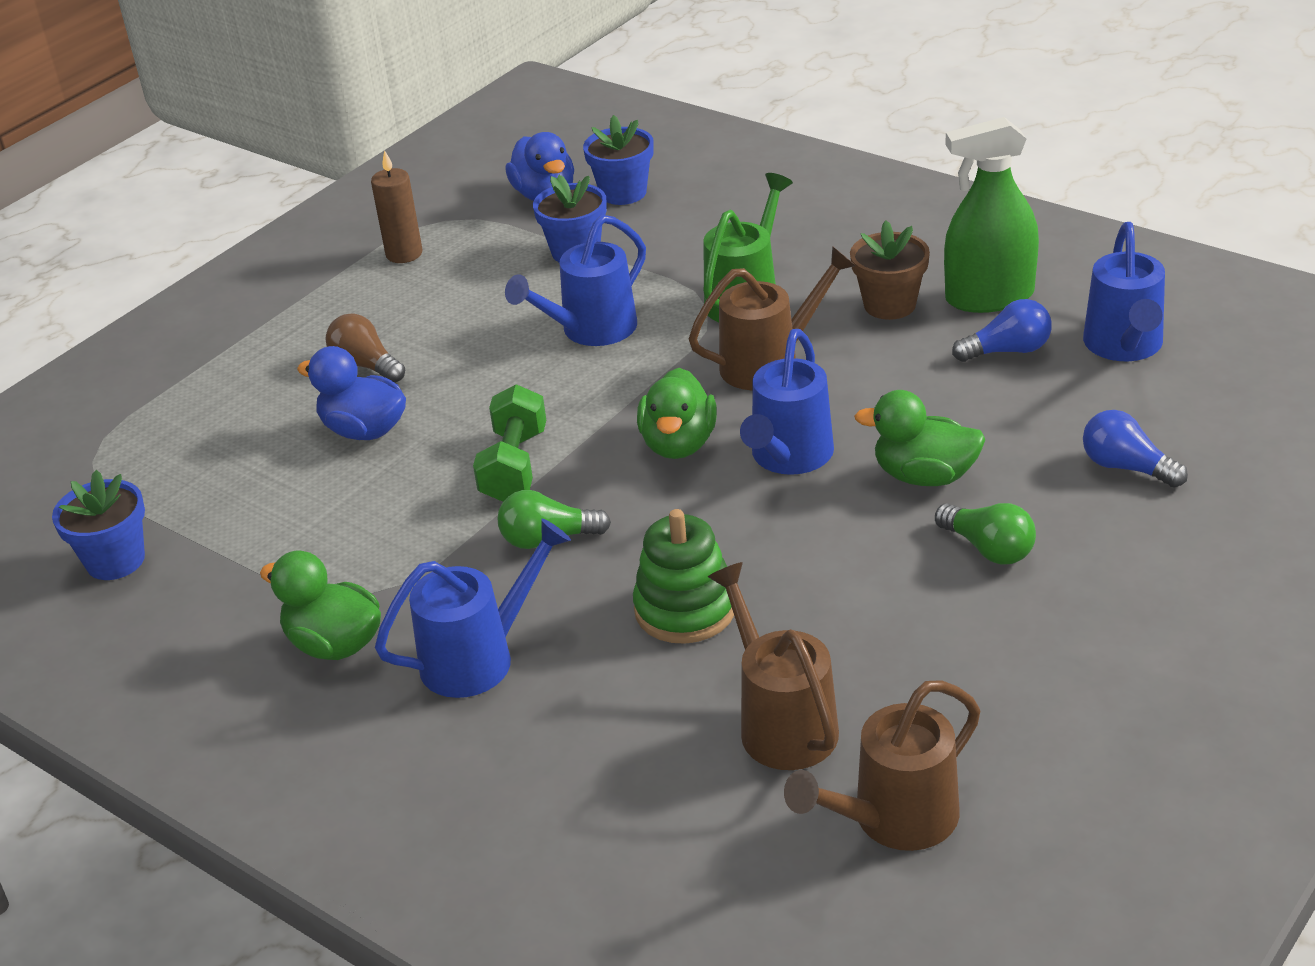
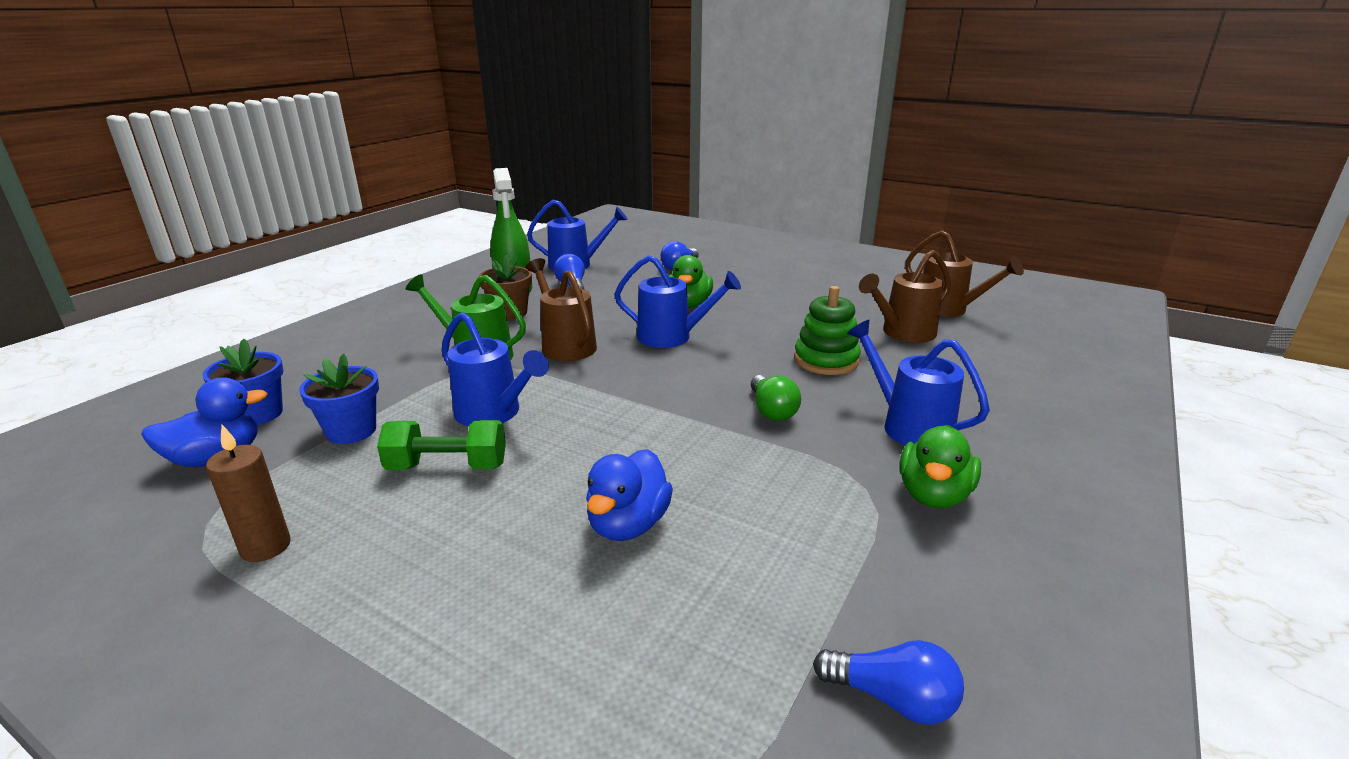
camera: 100 degrees left, 10 degrees down
blue flower pot [52,470,145,580] -> blue light bulb [813,640,964,725]
brown light bulb [326,314,405,383] -> none
green dumbbell [473,385,546,502] -> green dumbbell moved to [377,420,506,470]
green duck [637,368,717,459] -> none
green light bulb [935,503,1036,565] -> none

